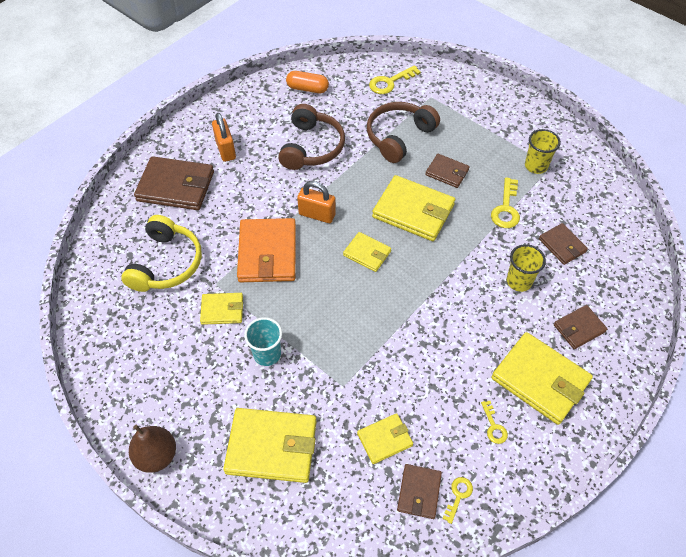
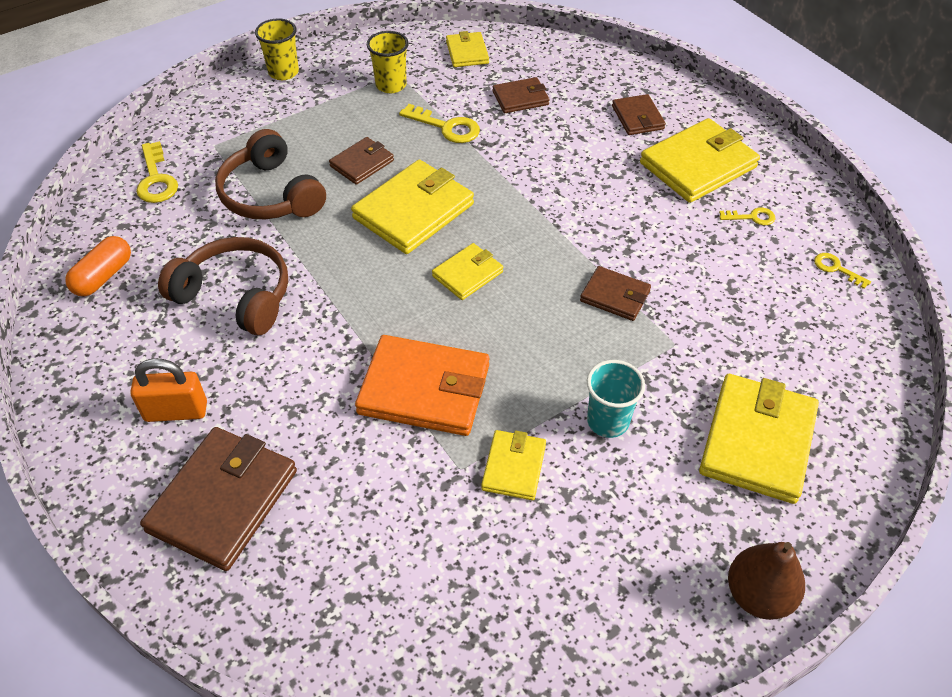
camera: 75 degrees left, 5 degrees down
yellow headphones [121,215,202,292] -> none
orange padlock [297,181,336,223] -> none
yellow wallet [357,413,413,464] -> yellow wallet moved to [446,31,489,67]
brown wallet [397,464,442,519] -> brown wallet moved to [580,266,651,321]
yellow cup [506,244,546,292] -> yellow cup moved to [255,18,299,80]

